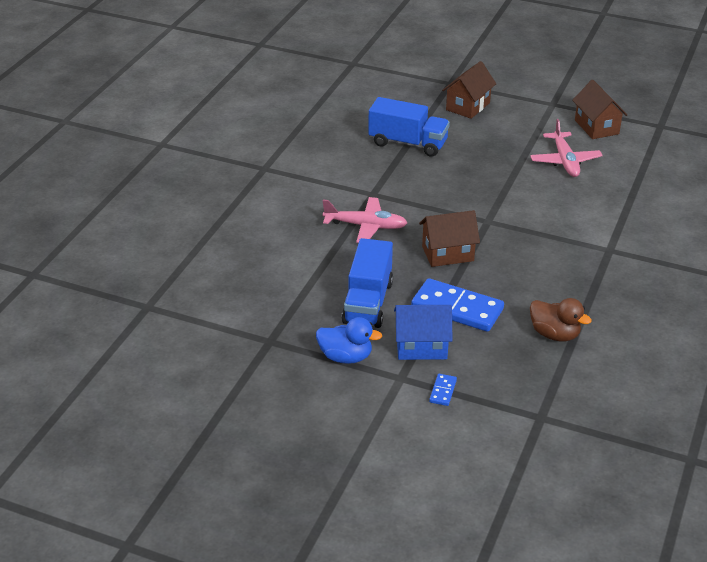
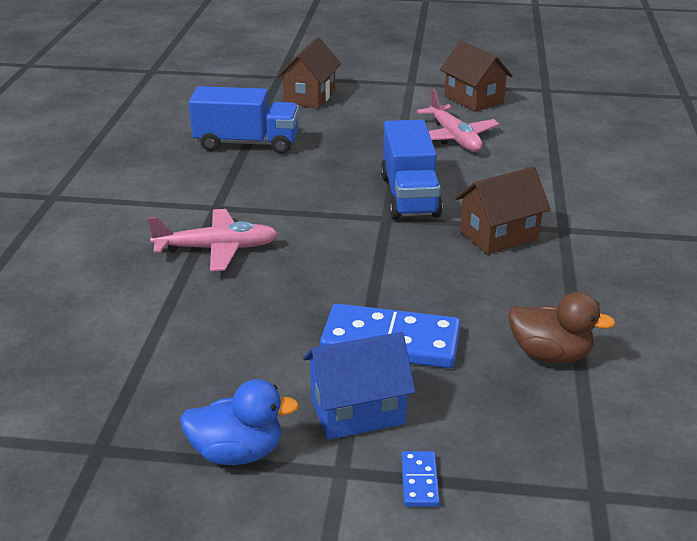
camera: 15 degrees left, 5 degrees down
blue truck [341,238,393,328] -> blue truck moved to [381,120,443,219]
brown house [419,210,480,267] -> brown house moved to [455,166,551,255]

